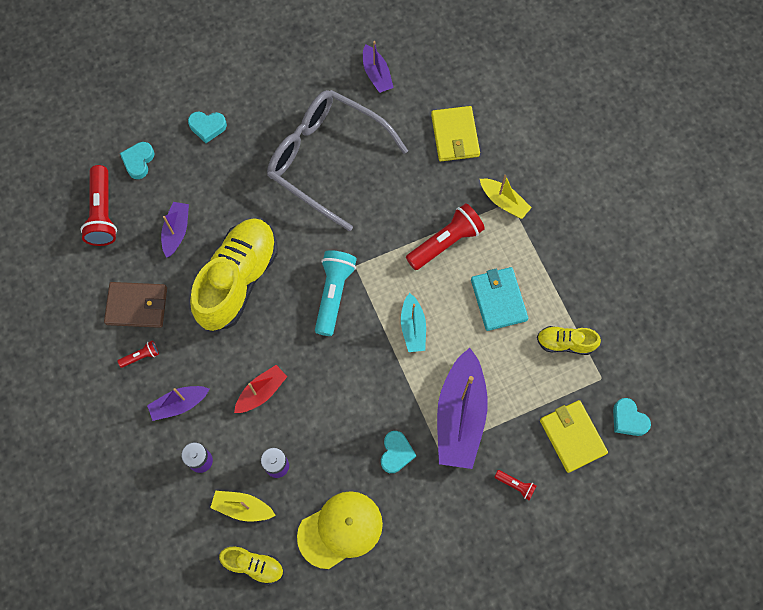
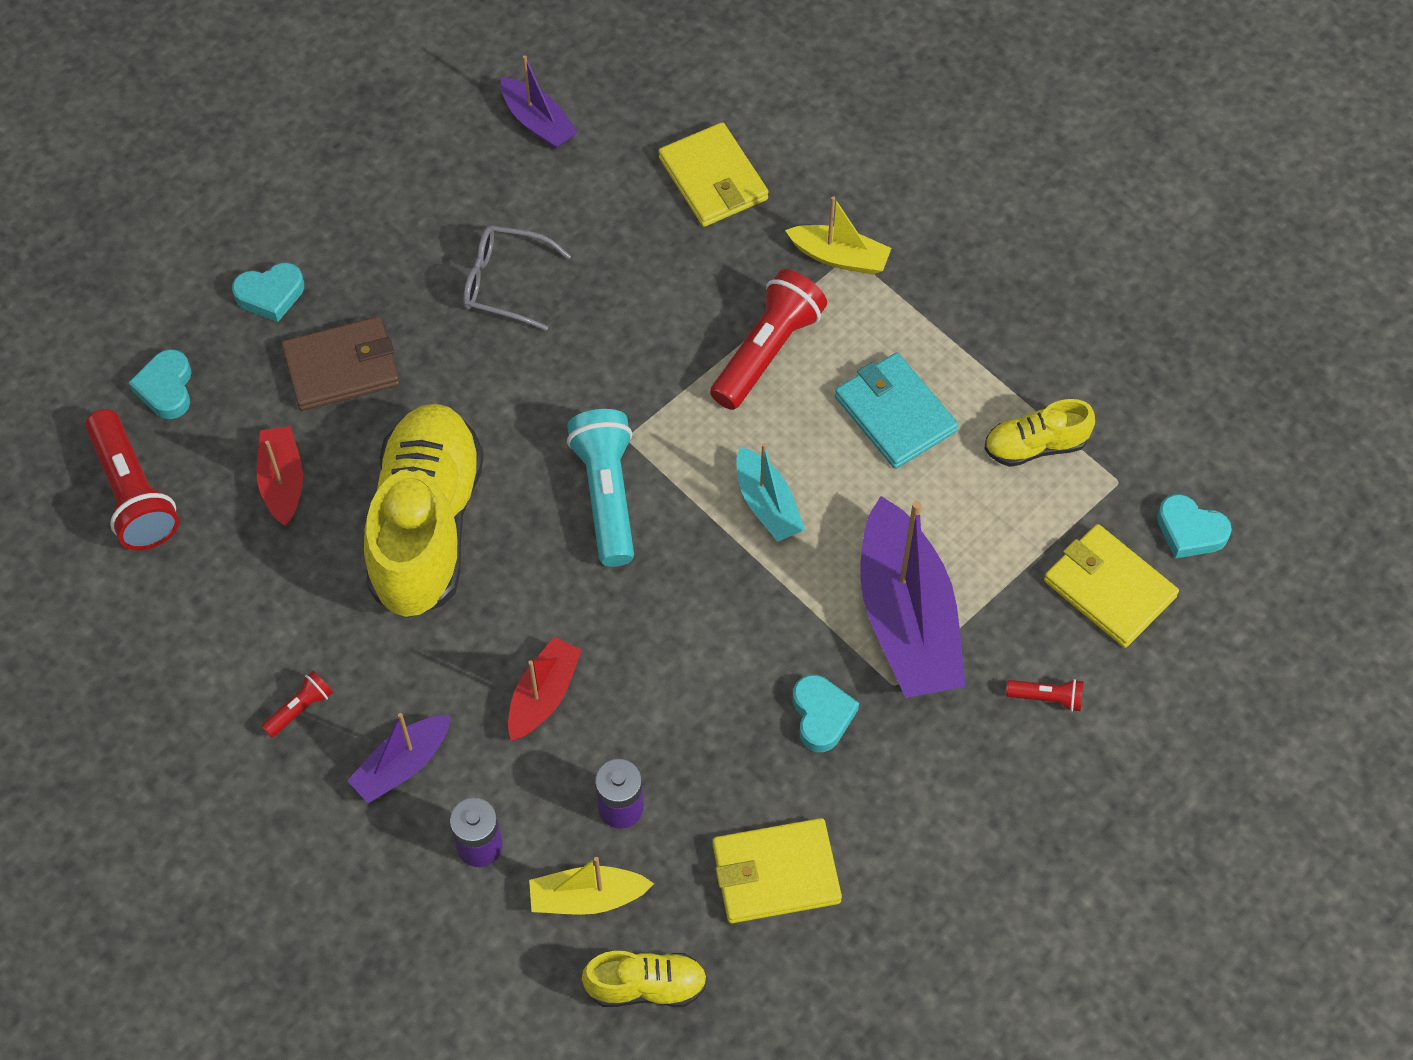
camera: 20 degrees left, 10 degrees down
brown wallet [104,282,167,328] -> brown wallet moved to [282,316,400,411]
purple boat [161,202,189,258] -> red boat [257,426,303,526]
grey glasses [267,90,408,231] -> grey glasses [463,225,571,331], size x0.47
yellow cap [297,491,383,569] -> yellow wallet [713,818,842,923]

